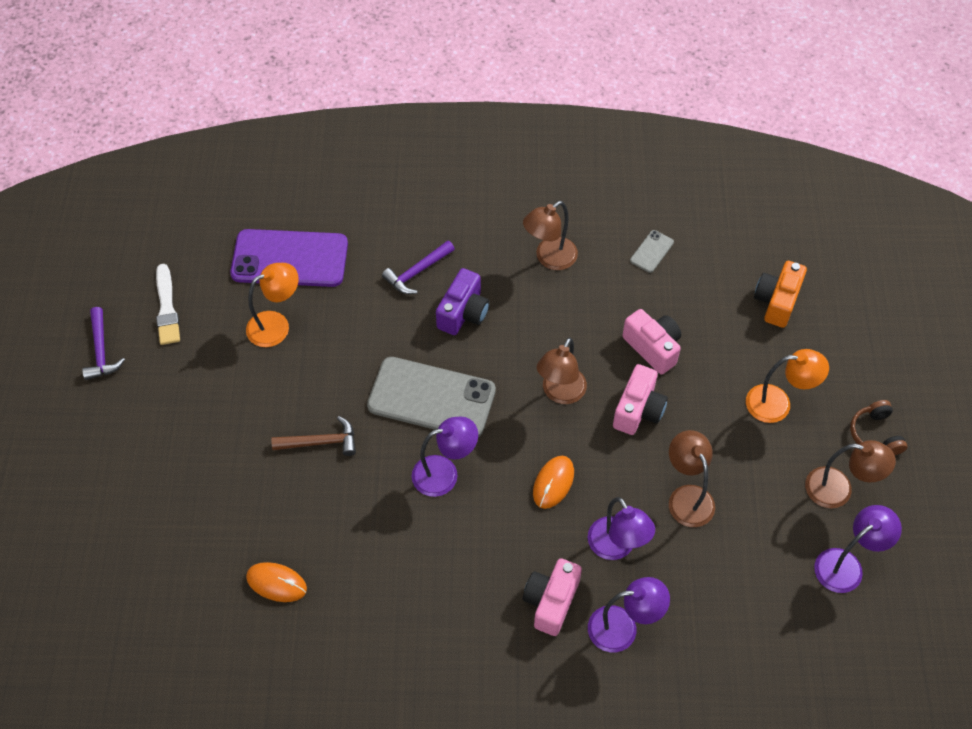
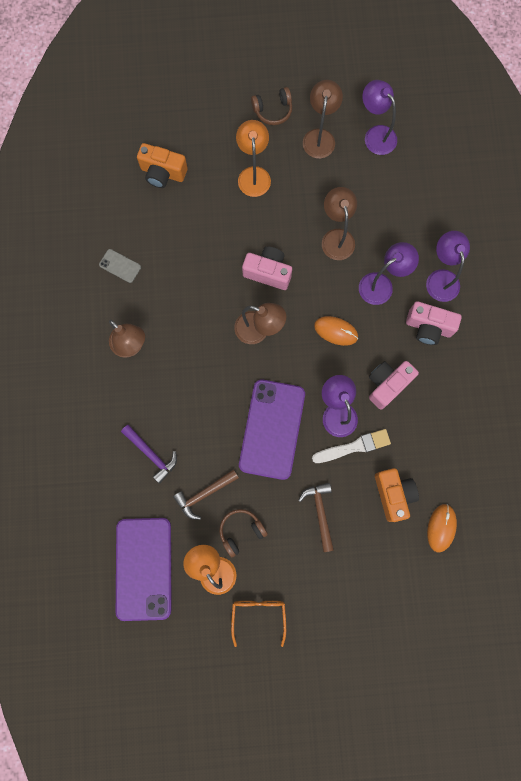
camera: 95 degrees left, 20 degrees up
purple hammer [82,307,125,380] -> none
white brush [156,264,180,345] -> white brush moved to [312,429,391,463]
grey phone [367,357,496,437] -> purple phone [239,379,305,480]
purple camera [436,268,490,335] -> none
pink camera [622,309,681,375] -> pink camera moved to [369,361,419,409]
brown lamp [669,430,715,527] -> brown lamp turned 105 degrees clockwise [322,187,357,260]
none -> brown hammer [173,469,239,520]
none -> brown headphones [219,509,268,557]
none -> orange glasses [231,601,286,647]
none -> orange camera [375,468,419,522]

